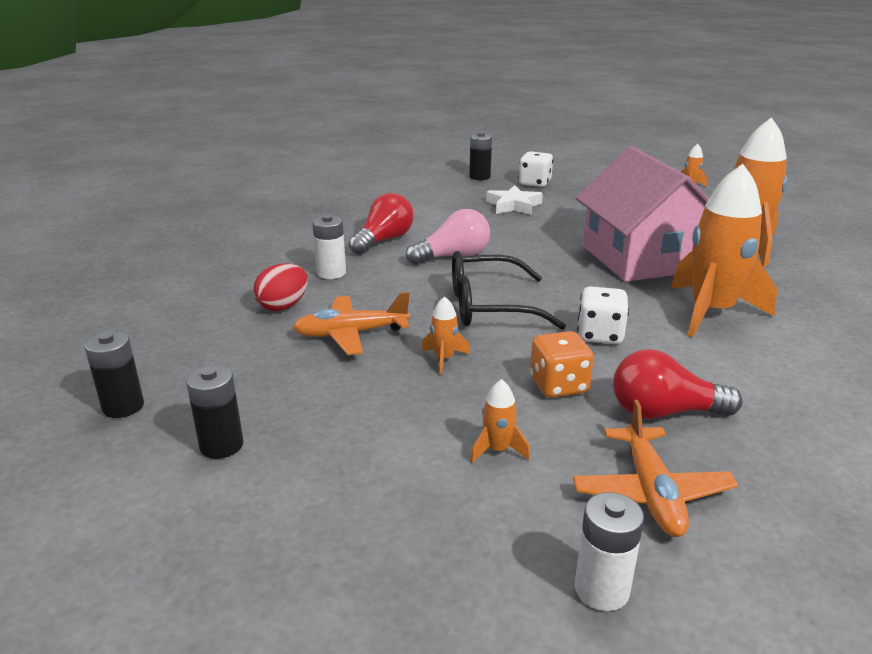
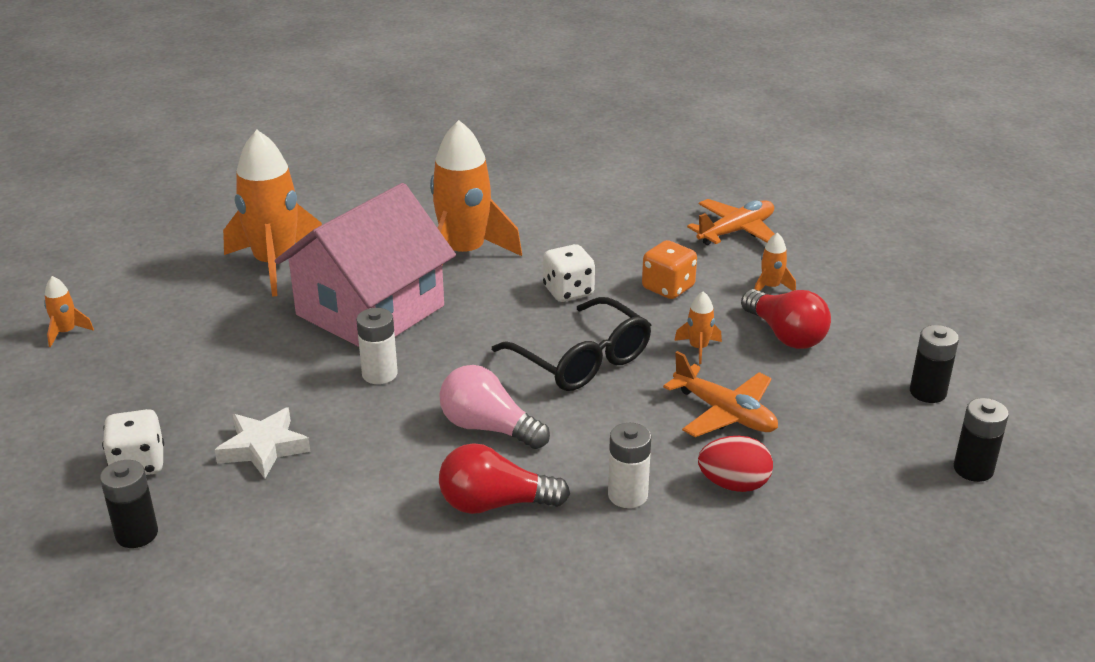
camera: 125 degrees left, 5 degrees up
white battery [575,492,644,611] -> white battery moved to [356,308,398,384]
red light bulb [613,349,742,419] -> red light bulb moved to [741,289,831,349]

